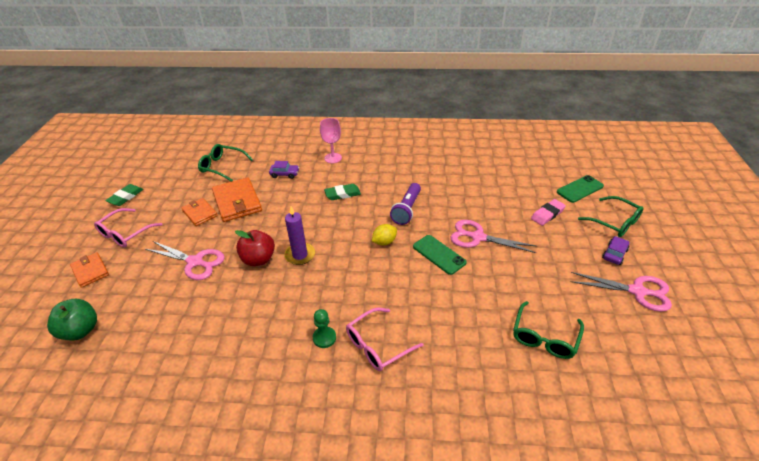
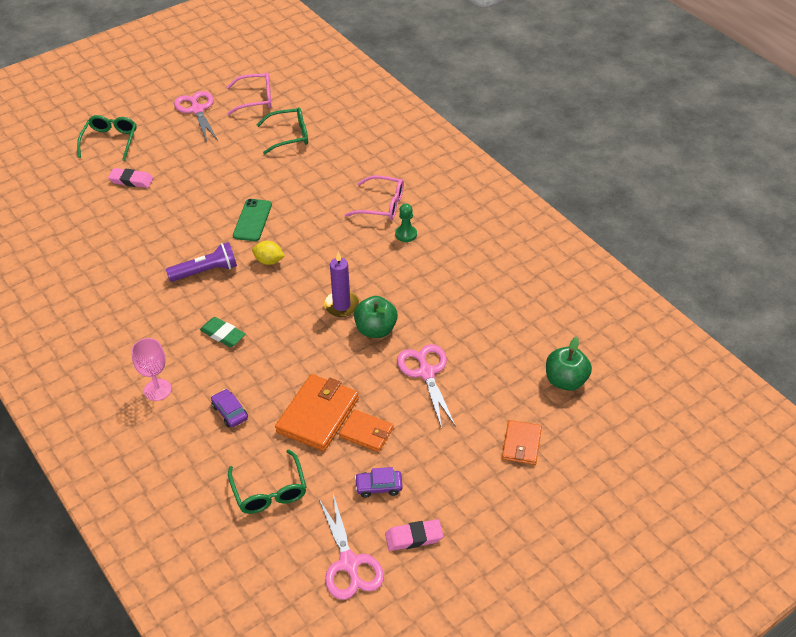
camera: 130 degrees left, 5 degrees up
pink glasses [94,208,163,247] -> pink glasses moved to [227,73,272,115]
green eraser [105,184,144,206] -> pink eraser [385,519,443,551]
orange wallet [181,198,218,226] -> orange wallet turned 75 degrees counterclockwise [339,409,394,452]
red apple [235,230,275,266] -> green apple [354,296,398,338]
pink scissors [450,220,536,253] -> pink scissors moved to [319,494,384,600]
green phone [557,175,604,203] -> none
purple car [602,236,630,265] -> purple car moved to [355,467,403,498]

